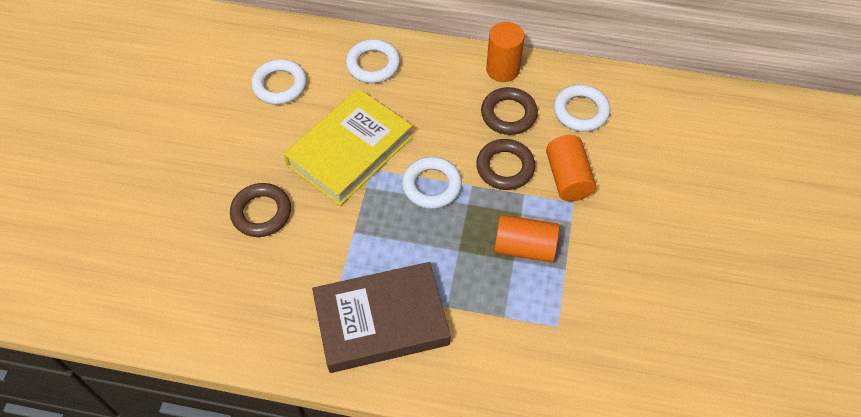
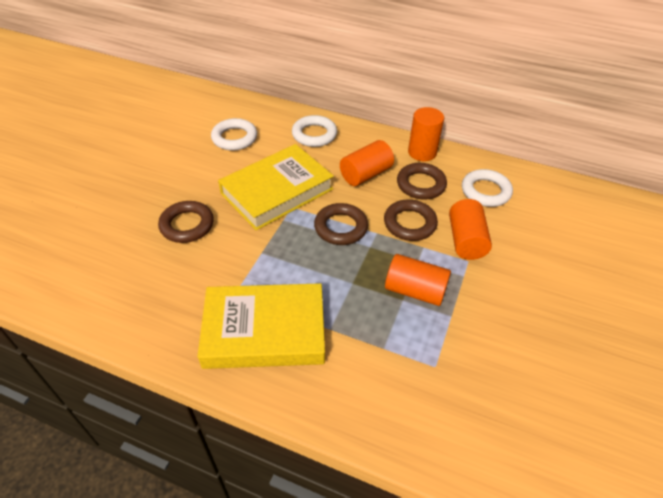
camera: 10 degrees right, 10 degrees down
brown book [312,262,451,373] -> yellow book [198,283,325,369]
white ring [402,157,462,209] -> brown ring [314,203,368,245]
none -> orange cylinder [340,140,394,186]

